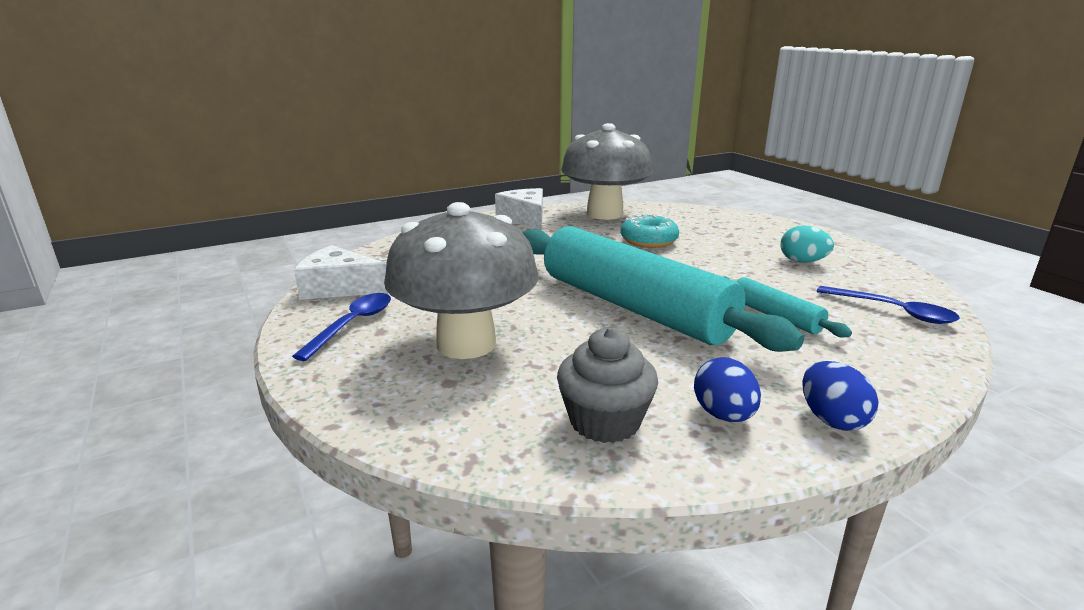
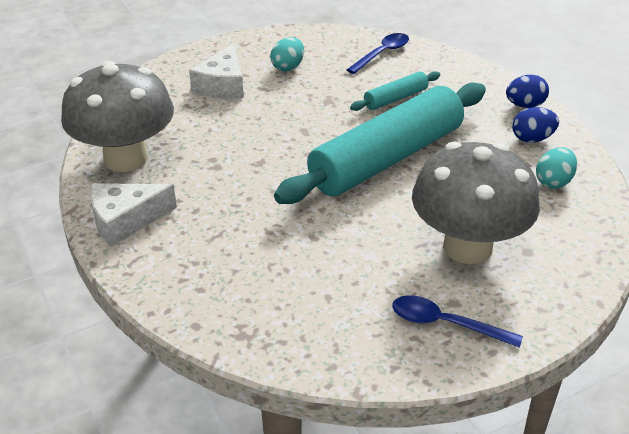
camera: 90 degrees left, 15 degrees up
white cheese [294,245,388,300] -> white cheese moved to [189,43,244,99]
grey cupcake [557,328,658,443] -> turquoise egg [536,147,577,189]
turquoise donut [621,214,679,248] -> none

